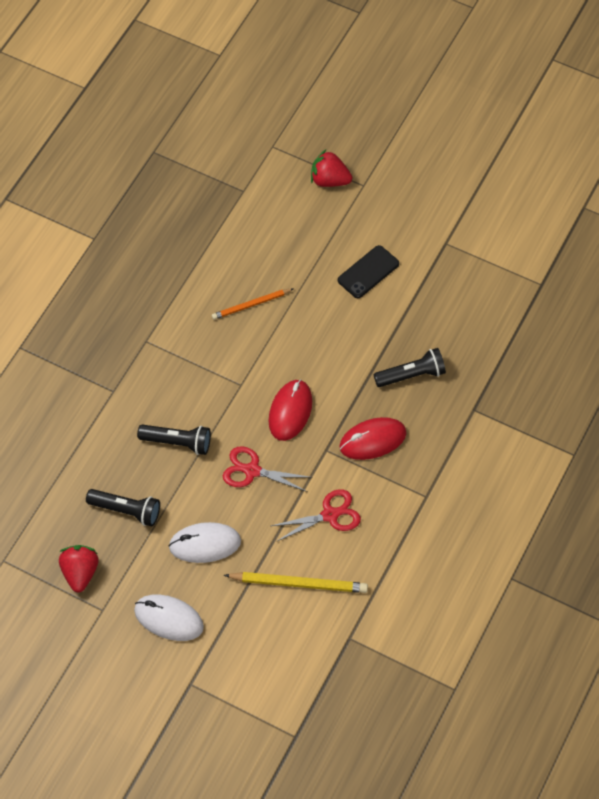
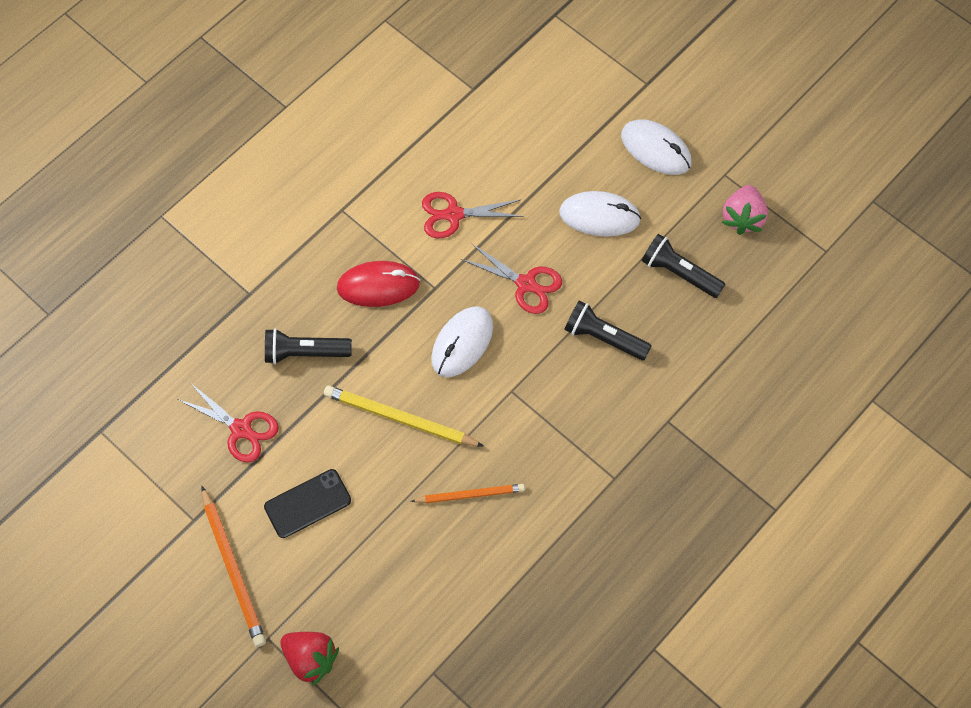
camera: 165 degrees left, 5 degrees up
red strawberry [59,545,99,592] -> pink strawberry [722,185,768,235]
yellow pencil [224,572,368,593] -> yellow pencil moved to [324,385,484,447]
red mouse [269,379,312,441] -> white mouse [431,306,493,377]
none -> red scissors [177,384,279,463]
none -> orange pencil [201,486,266,647]

